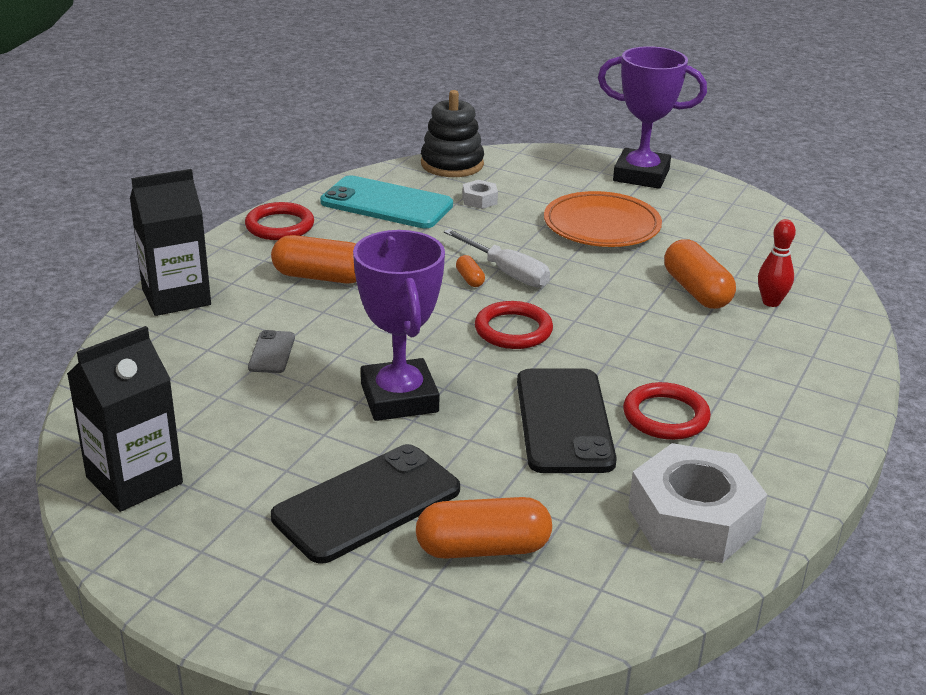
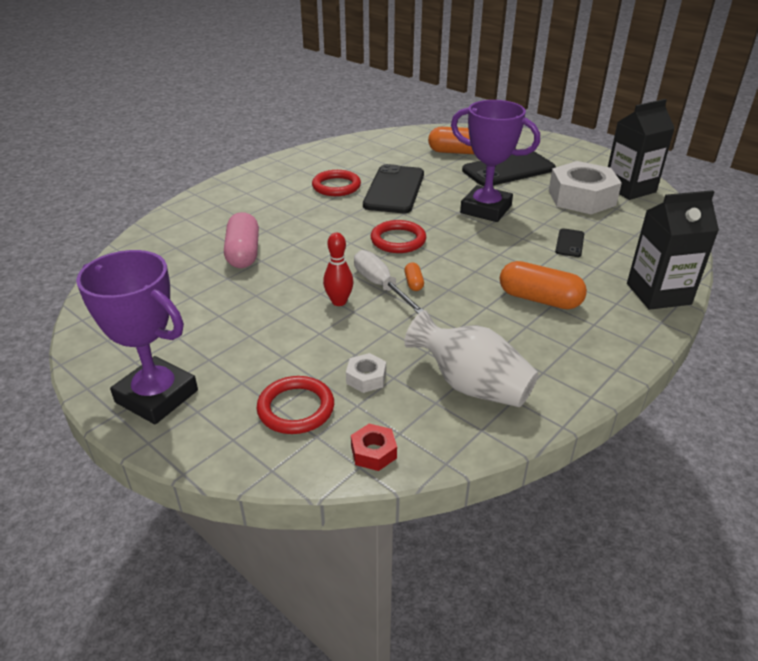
camera: 165 degrees left, 5 degrees up
red ring [245,202,314,240] -> red ring moved to [257,376,334,434]
grey phone [248,330,295,373] -> black phone [555,228,584,257]
turquoise phone [320,175,453,228] -> white vase [404,310,539,407]
purple trophy [353,230,445,421] -> purple trophy turned 60 degrees counterclockwise [451,100,540,222]
black stacking toy [421,90,484,177] -> red nut [351,424,397,471]
orange plate [544,191,662,247] -> none
white nut [628,443,767,563] -> white nut moved to [549,161,622,214]
orange capsule [664,240,736,309] -> pink capsule [224,212,259,268]
red bowling pin [758,219,796,307] -> red bowling pin moved to [323,233,354,306]

